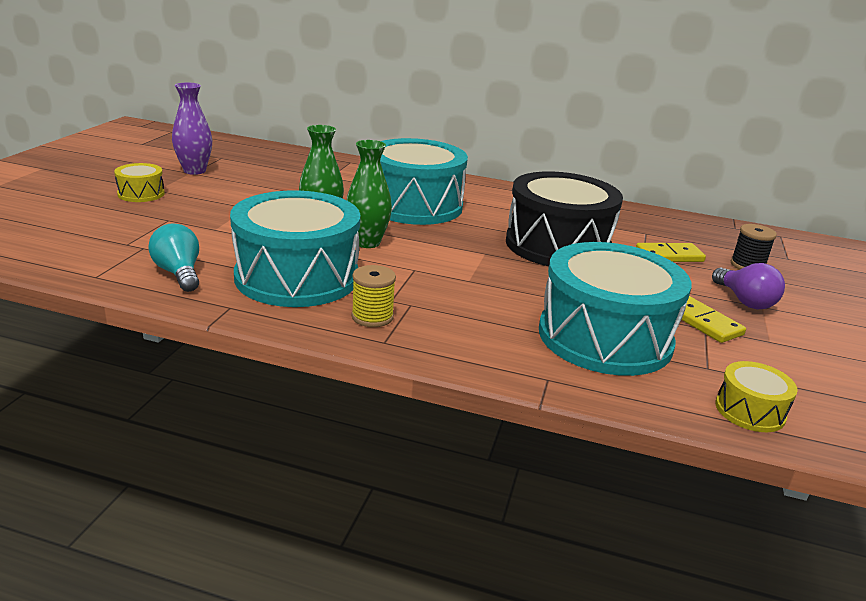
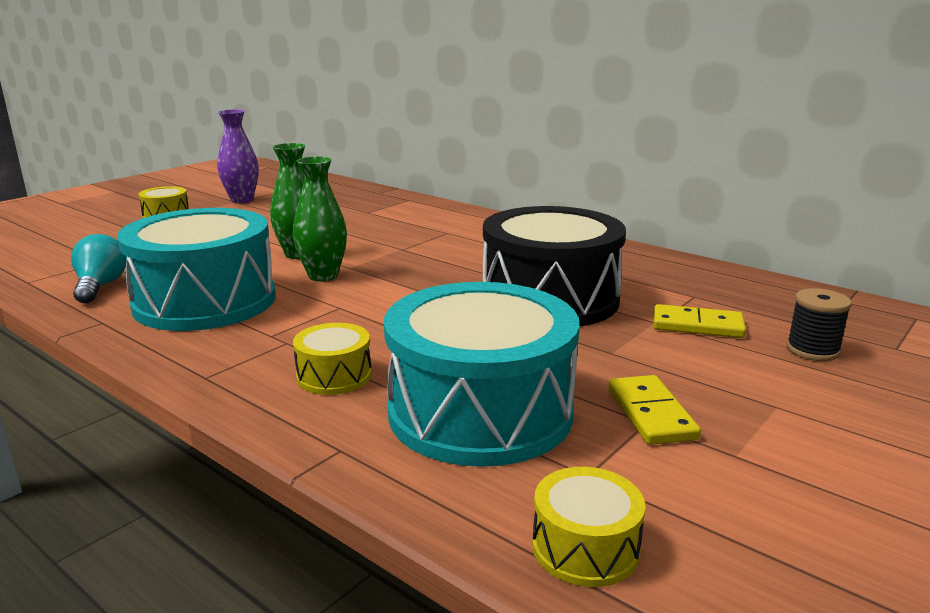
camera: 25 degrees right, 5 degrees down
yellow spool [351,265,396,327] -> none
turquoise drum [380,138,468,225] -> none
purple light bulb [712,263,785,309] -> none
none -> yellow drum [293,323,372,395]

